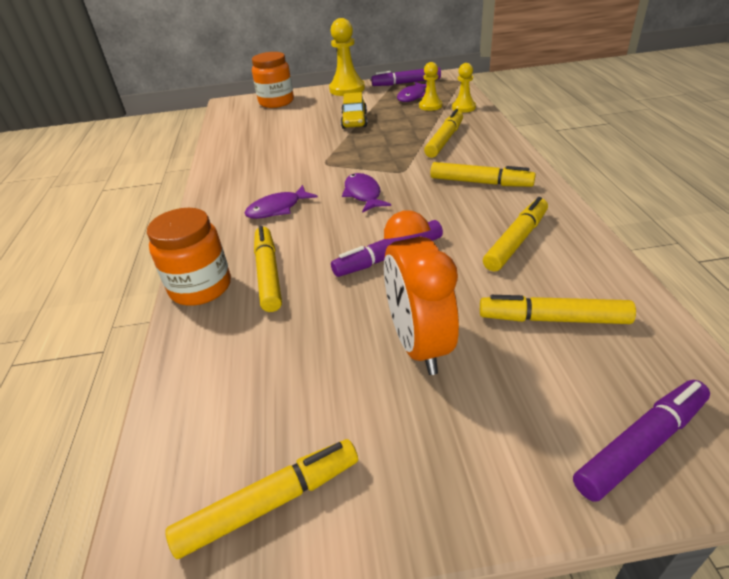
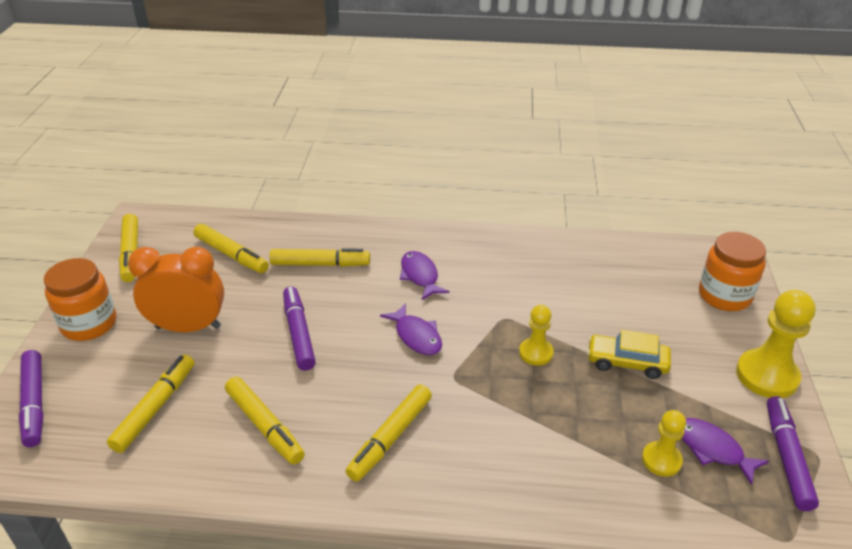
camera: 100 degrees right, 0 degrees up
orange jar [147,208,231,306] -> orange jar moved to [44,258,116,341]
purple fish [342,173,391,213] -> purple fish turned 60 degrees clockwise [380,303,442,355]
yellow marker [424,109,463,158] -> yellow marker moved to [193,224,269,273]
yellow pawn [452,63,476,113] -> yellow pawn moved to [519,305,554,366]

